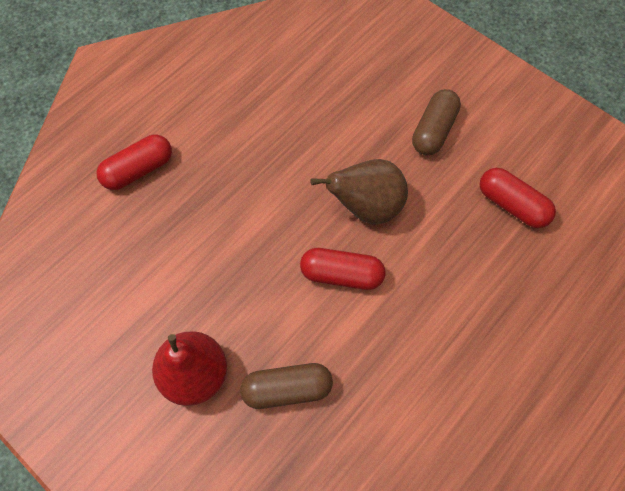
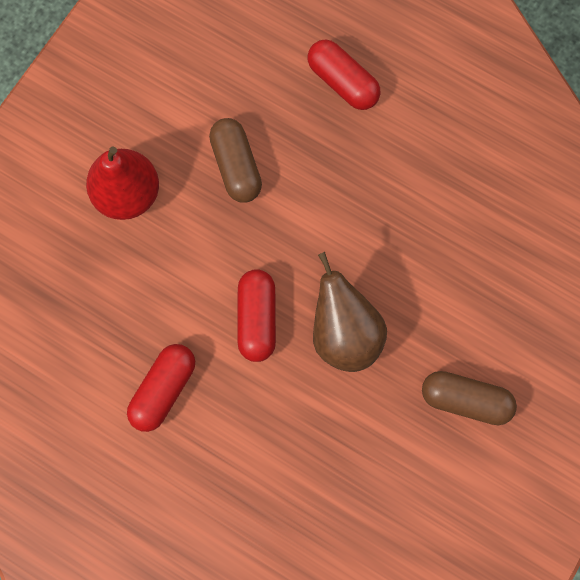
camera: 80 degrees right, 10 degrees up
brown capsule [240,363,333,409] -> brown capsule moved to [209,118,262,203]
red capsule [480,168,556,228] -> red capsule moved to [127,344,195,432]

